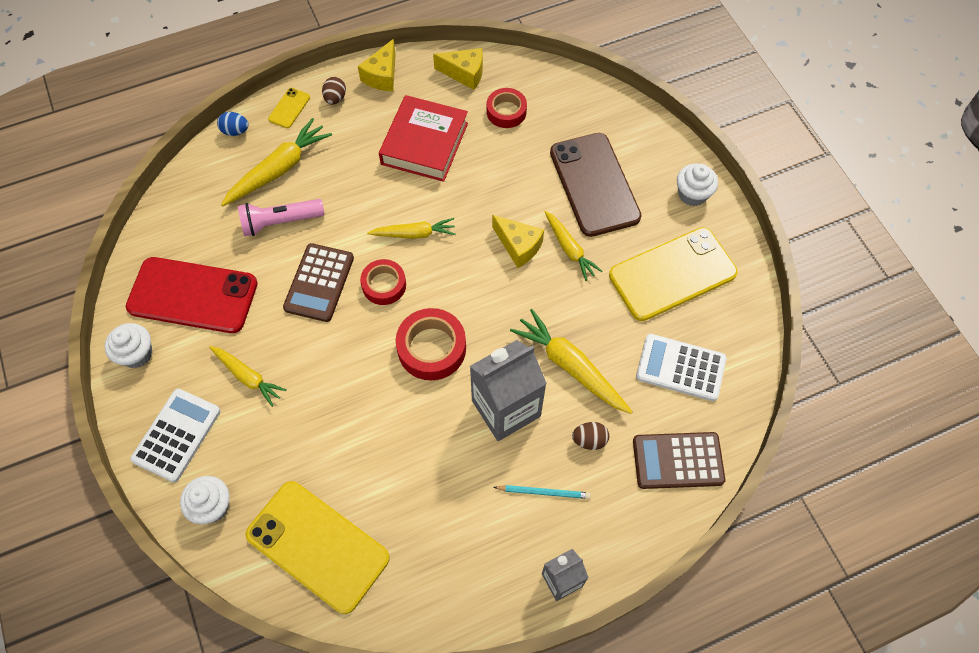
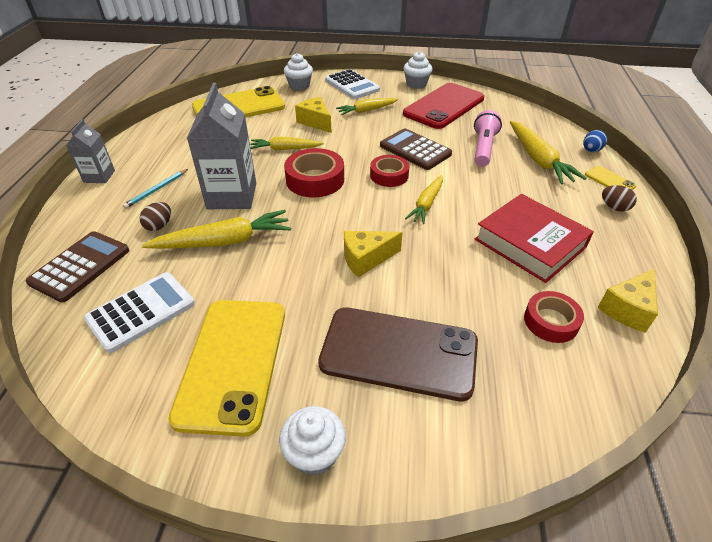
camera: 120 degrees right, 20 degrees down
yellow cheese [358,39,396,91] -> yellow cheese moved to [295,97,332,133]
yellow carrot [544,211,602,281] -> yellow carrot moved to [250,137,324,151]

